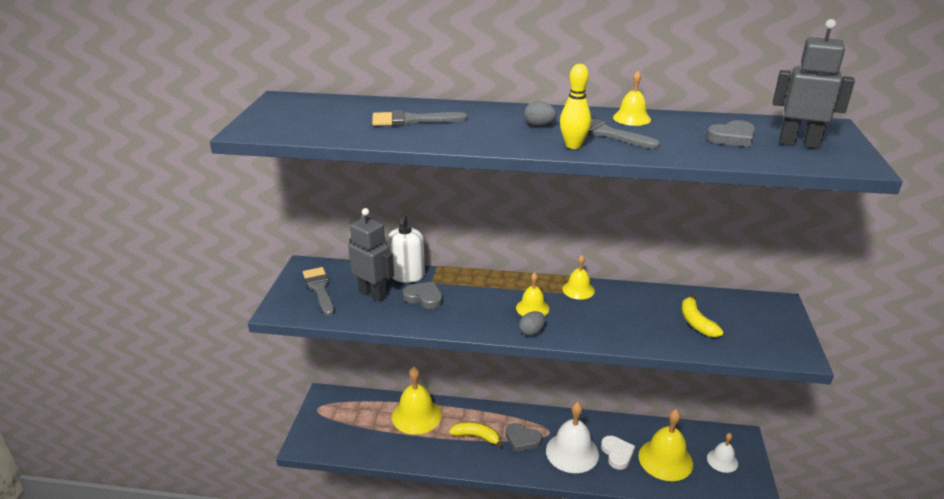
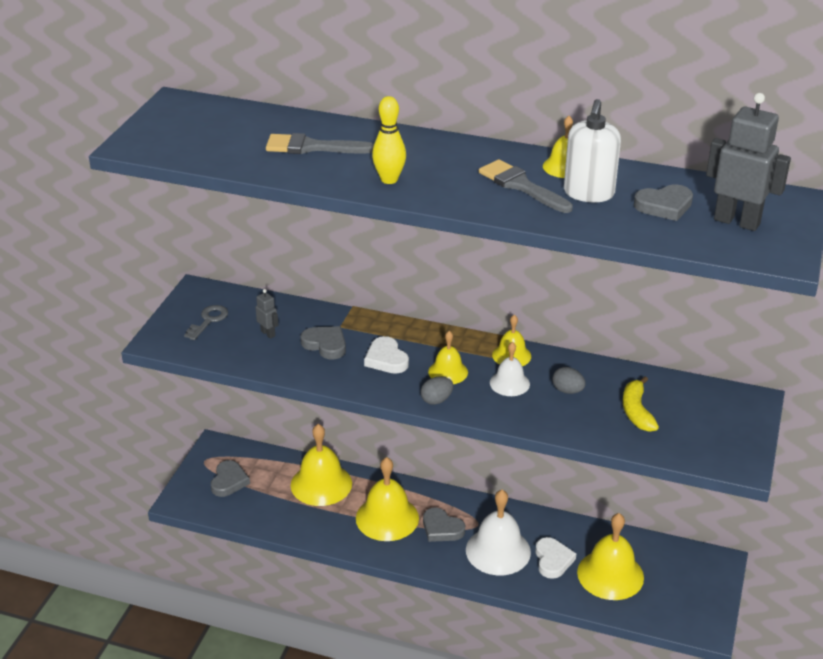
camera: 10 degrees right, 5 degrees up
grey brush [303,267,335,316] -> grey key [184,305,228,340]
grey robot [348,208,394,302] -> grey robot [255,289,278,339], size x0.47
white soap dispenser [388,214,425,283] -> white soap dispenser moved to [564,99,621,202]
yellow banana [449,422,503,449] -> yellow bell [356,457,419,541]
grey egg [524,101,557,126] -> grey egg moved to [552,367,586,394]
yellow bowling pin [560,64,591,149] -> yellow bowling pin moved to [372,96,406,184]
white bell [707,433,738,473] -> white bell moved to [490,342,530,396]
none -> grey heart [211,460,250,497]
none -> white heart [364,336,409,374]

